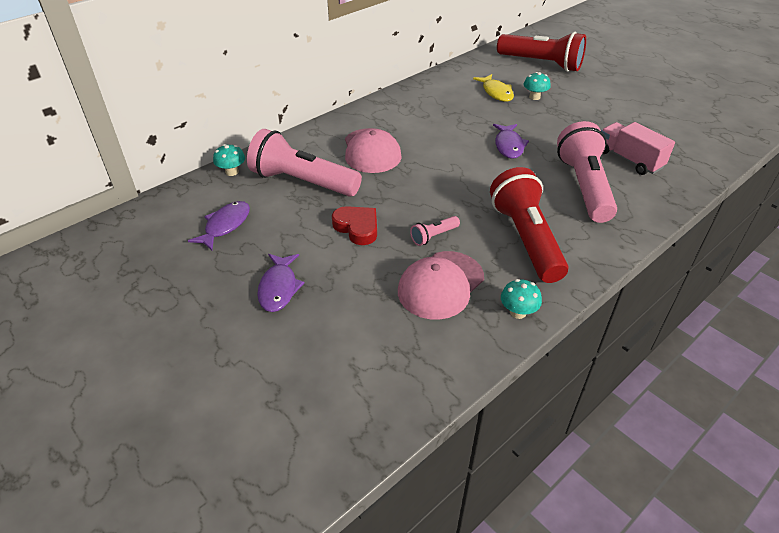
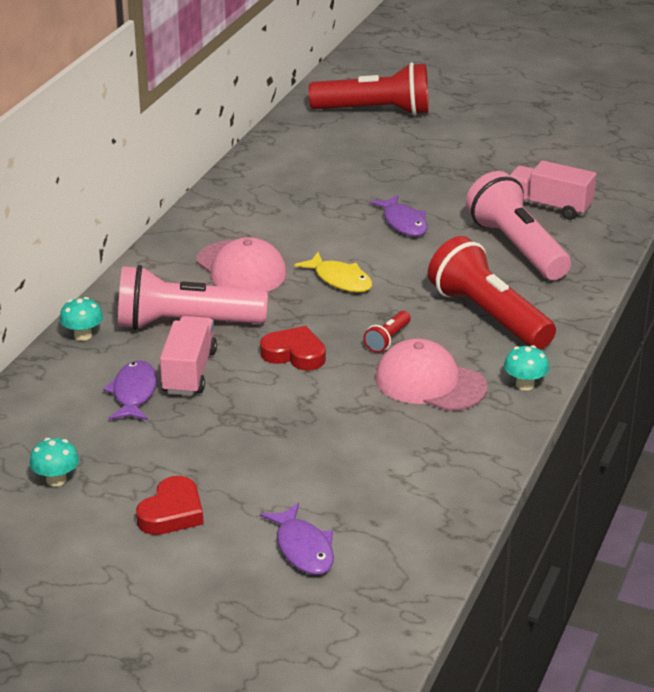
camera: 25 degrees left, 10 degrees down
purple fish [257,254,305,312] -> purple fish moved to [260,503,334,575]
pink cap [398,251,484,320] -> pink cap turned 105 degrees clockwise [375,339,487,411]
pink flashlight [410,216,460,246] -> red flashlight [364,311,411,353]
yellow fish [473,74,514,102] -> yellow fish moved to [295,252,372,292]
turquoise mushroom [524,72,551,100] -> turquoise mushroom moved to [29,438,79,486]
none -> red heart [136,476,204,535]
none -> pink truck [160,316,217,396]

